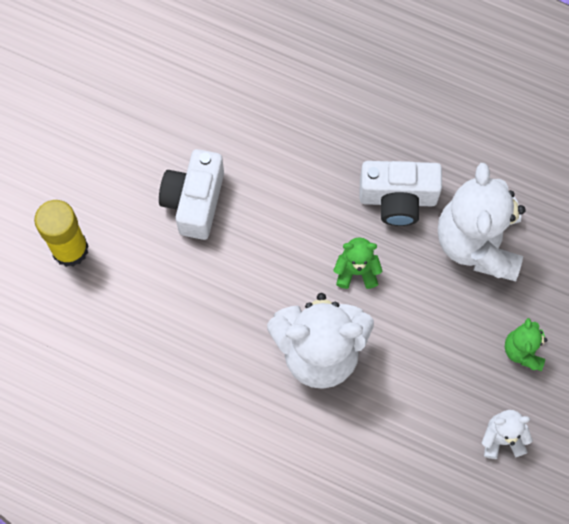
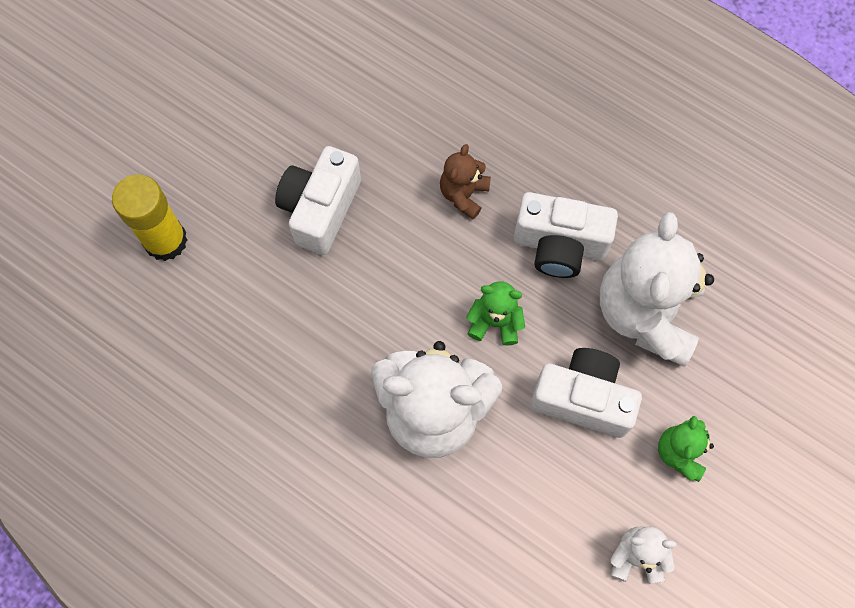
camera: 10 degrees right, 0 degrees up
none -> brown teddy bear [440,144,491,219]
none -> white camera [530,348,642,438]

